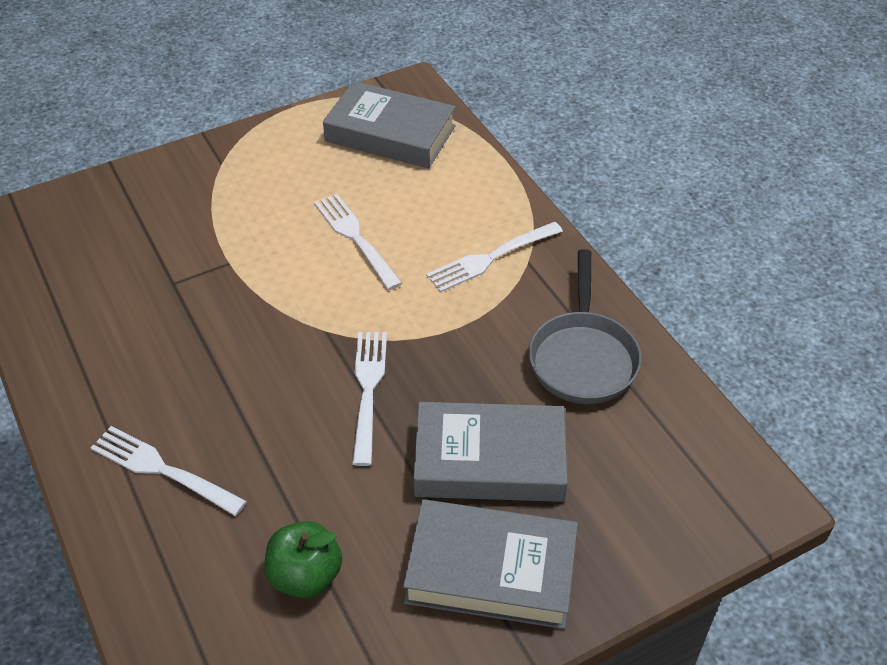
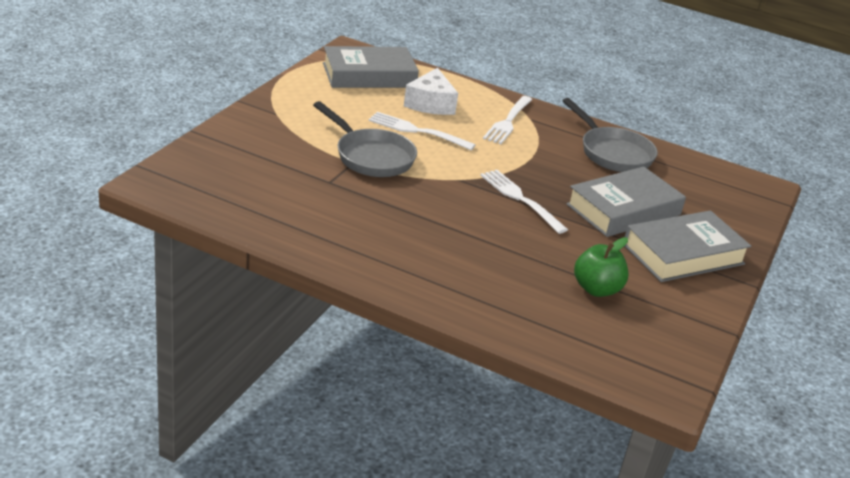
camera: 40 degrees left, 15 degrees down
white fork [91,426,247,516] -> none
none -> grey pan [313,101,417,177]
none -> white cheese [404,68,458,115]

